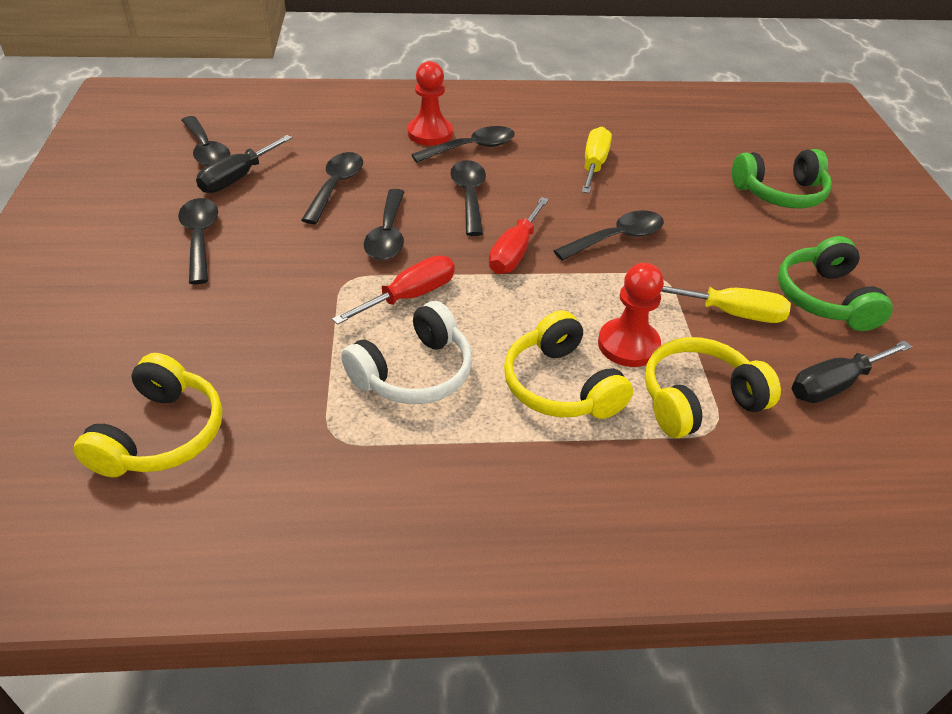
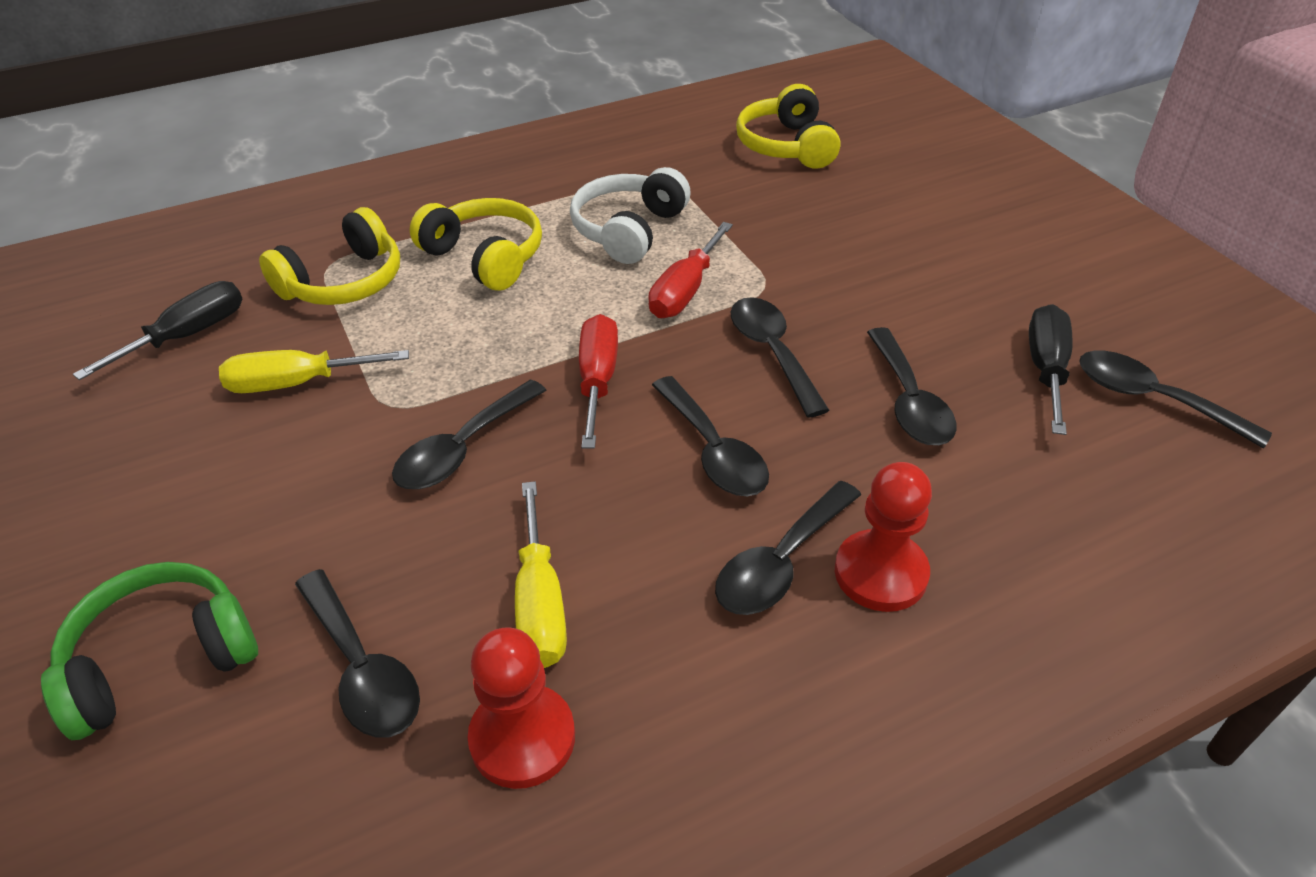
camera: 160 degrees right, 0 degrees up
black spoon [178,198,218,284] -> black spoon moved to [295,569,420,738]
red pawn [598,263,664,367] -> red pawn moved to [467,627,575,789]
green headphones [778,236,893,331] -> none

